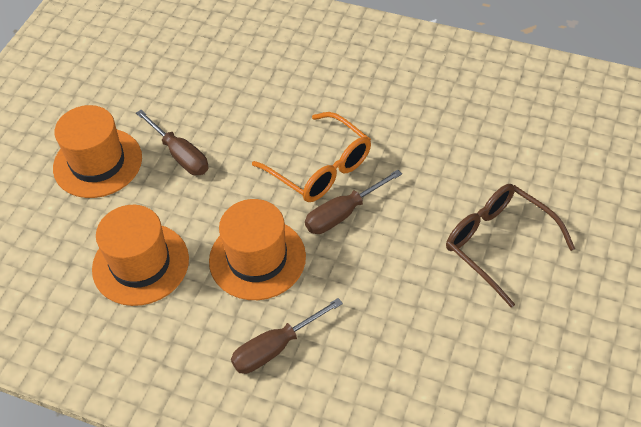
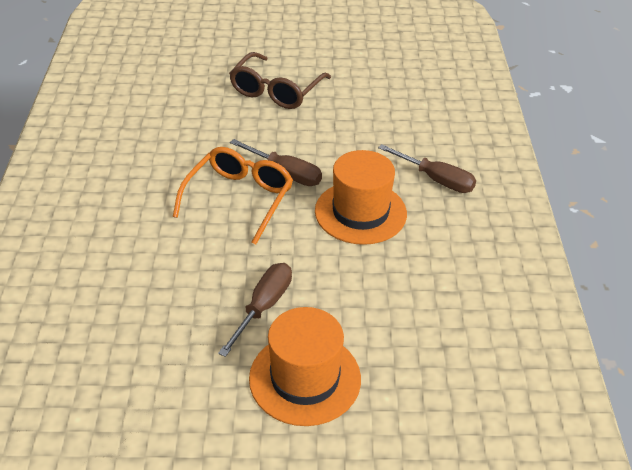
camera: 115 degrees left, 10 degrees down
orange hat [92,205,189,306] -> none

